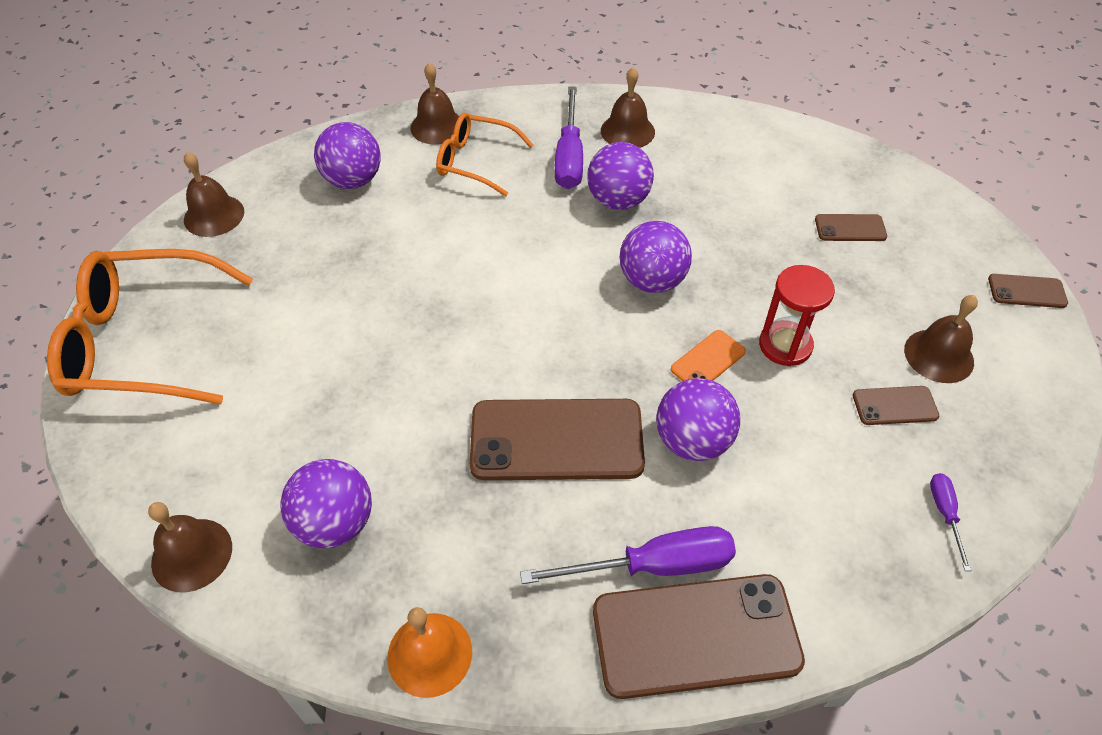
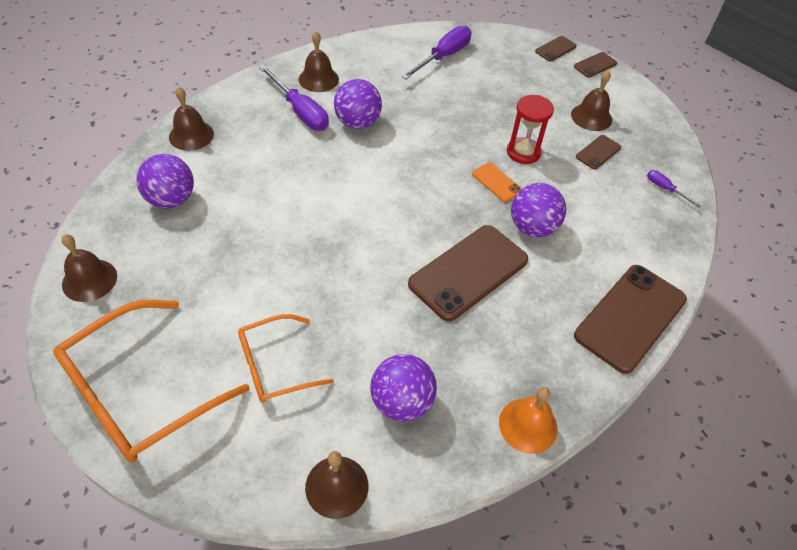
camera: 45 degrees left, 0 degrees up
orange glasses [436,113,534,196] -> orange glasses moved to [238,314,334,403]
purple screwdriver [520,526,736,584] -> purple screwdriver moved to [401,26,471,79]
purple ball [620,221,692,293] -> none
orange phone [671,330,746,381] -> orange phone turned 45 degrees counterclockwise [472,162,522,202]
brown phone [815,214,887,241] -> brown phone moved to [535,36,577,62]

